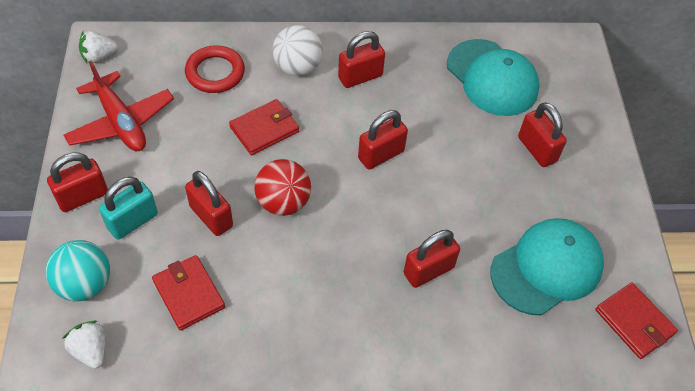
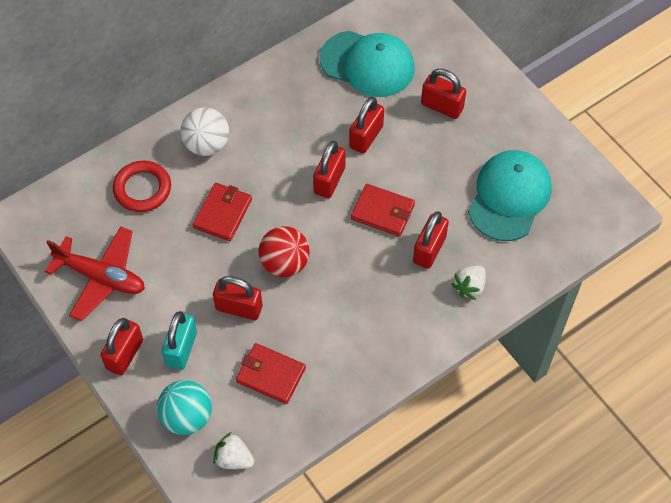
camera: 30 degrees left, 5 degrees up
white strawberry [79,31,118,63] -> white strawberry moved to [451,265,486,300]
red padlock [338,31,385,88] -> red padlock moved to [349,97,384,154]
red wallet [595,282,678,359] -> red wallet moved to [351,184,415,237]

